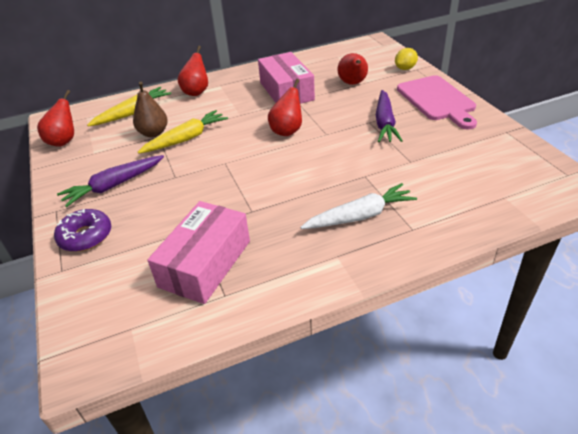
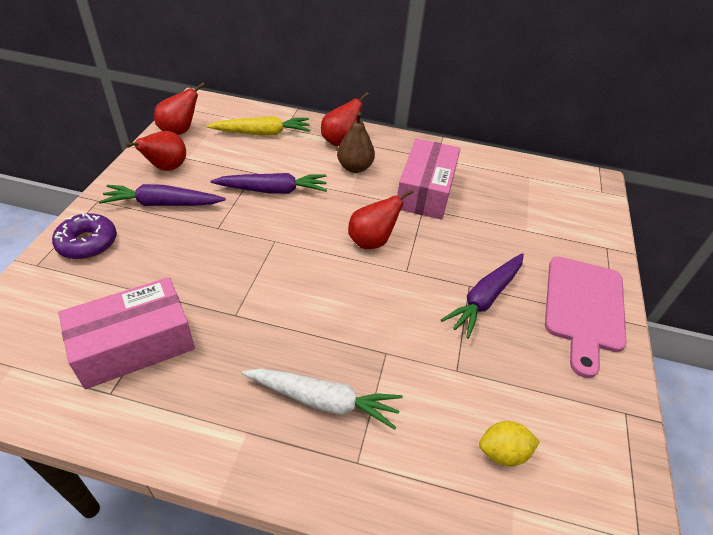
camera: 30 degrees right, 5 degrees up
brown pear [133,82,168,138] -> brown pear moved to [337,112,375,173]
yellow carrot [138,110,228,154] -> purple carrot [211,173,327,194]
red pear [338,53,368,85] -> red pear moved to [125,131,186,171]
yellow lemon [395,48,418,70] -> yellow lemon moved to [479,421,540,467]

